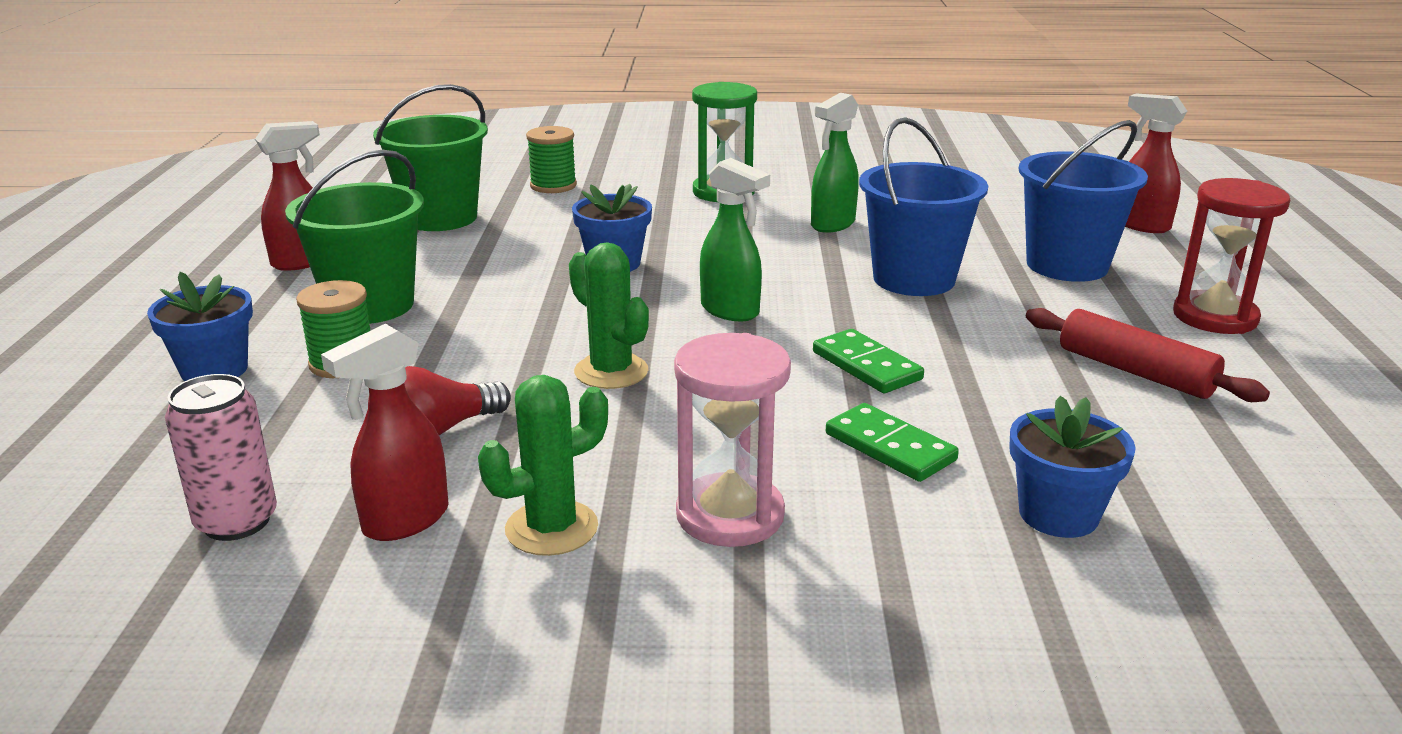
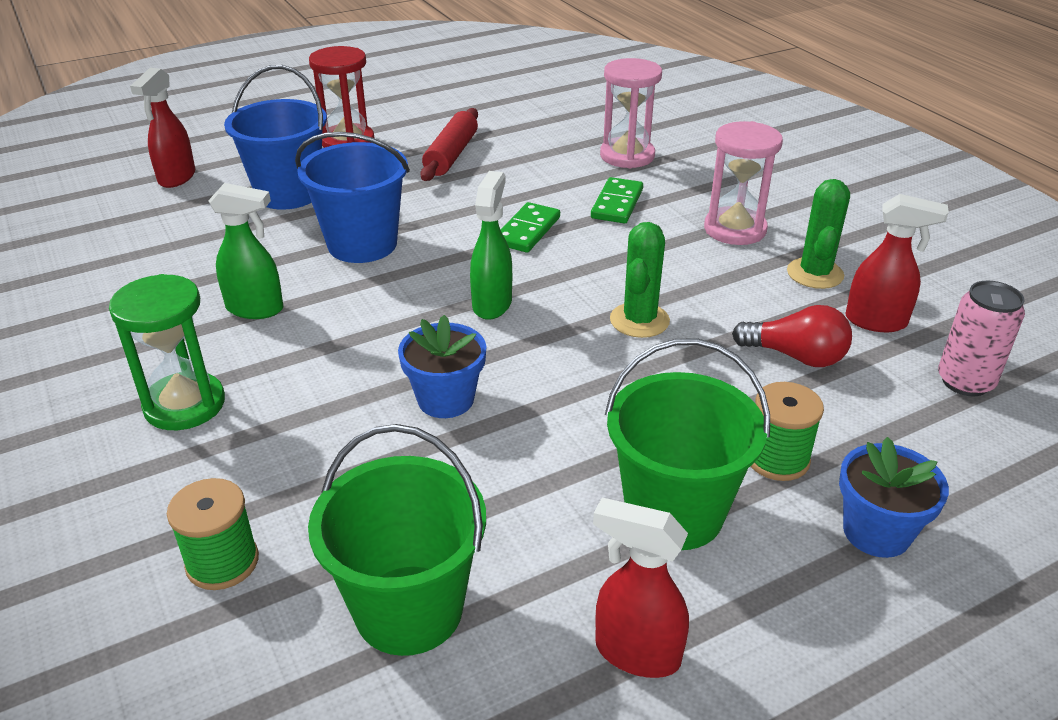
camera: 120 degrees left, 10 degrees up
green cactus [478,375,608,556] -> green cactus turned 75 degrees clockwise [787,179,850,289]
blue flower pot [1009,396,1136,538] -> pink hourglass [600,58,662,168]

